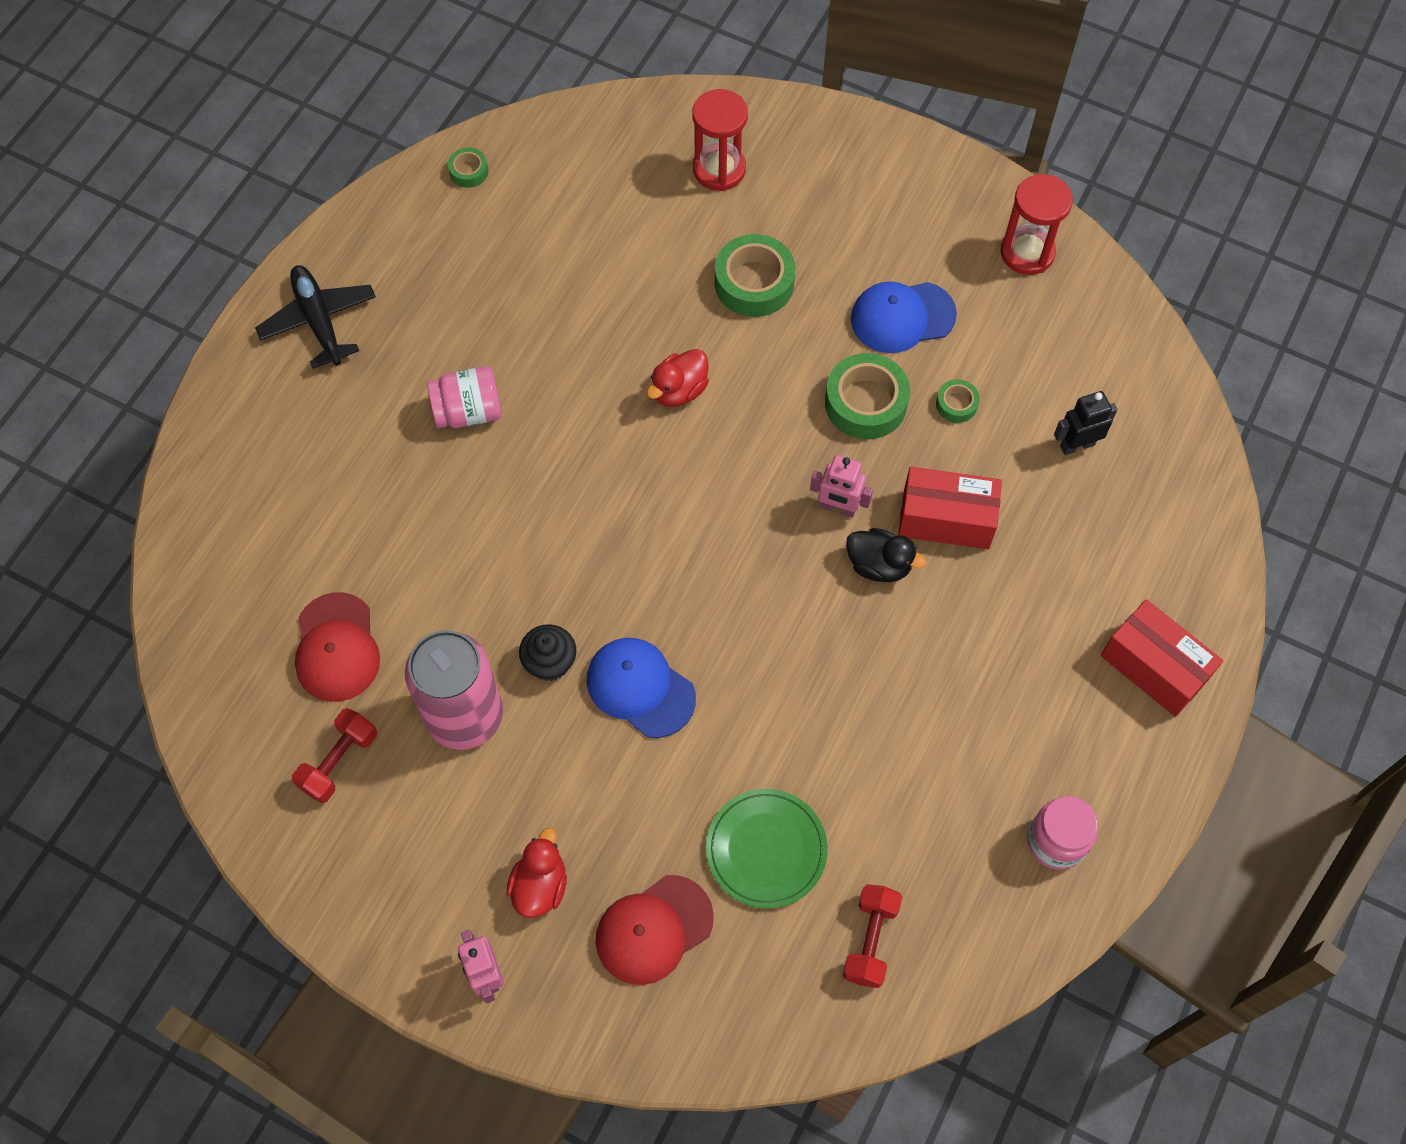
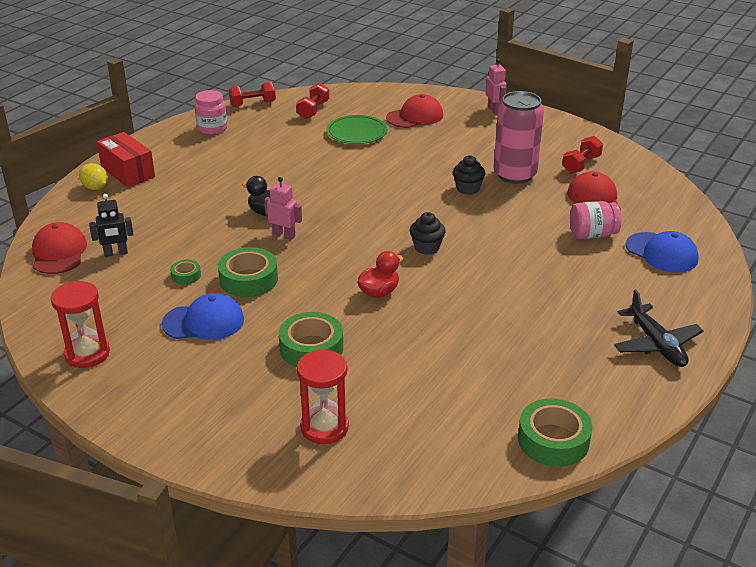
camera: 175 degrees left, 30 degrees down
pink jar [427,366,502,428] -> pink jar moved to [570,201,621,239]
green tape [448,148,488,188] -> green tape [518,398,593,467], size x1.98
red duck [507,828,567,918] -> none
blue cap [587,638,696,738] -> blue cap moved to [626,231,699,273]
red box [898,467,1002,549] -> none
none -> red cap [32,222,87,274]
none -> yellow lemon [79,163,108,190]
none -> red dumbbell [229,82,276,107]
none -> black cupcake [410,212,446,255]

